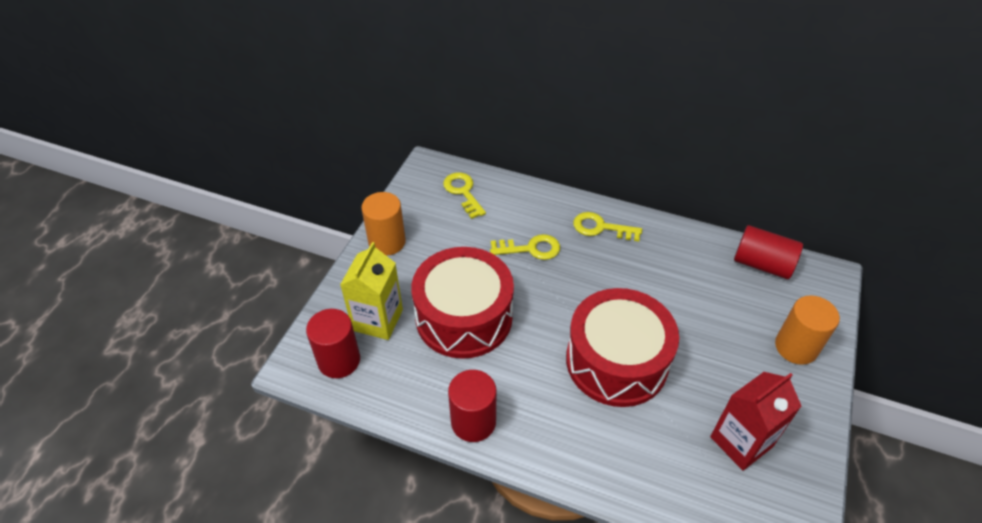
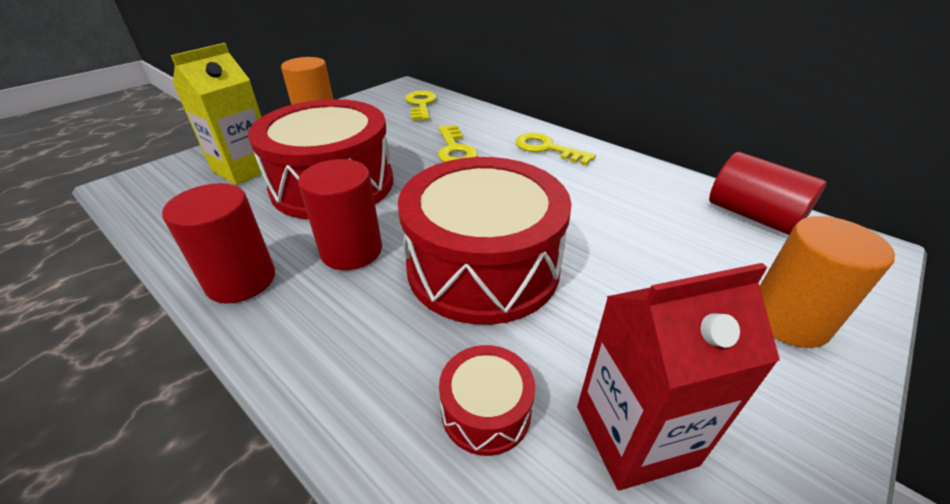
camera: 20 degrees right, 10 degrees down
red cylinder [306,309,360,378] -> red cylinder moved to [298,159,382,270]
yellow key [490,234,560,260] -> yellow key turned 60 degrees clockwise [438,125,478,162]
none -> red drum [439,345,535,456]

